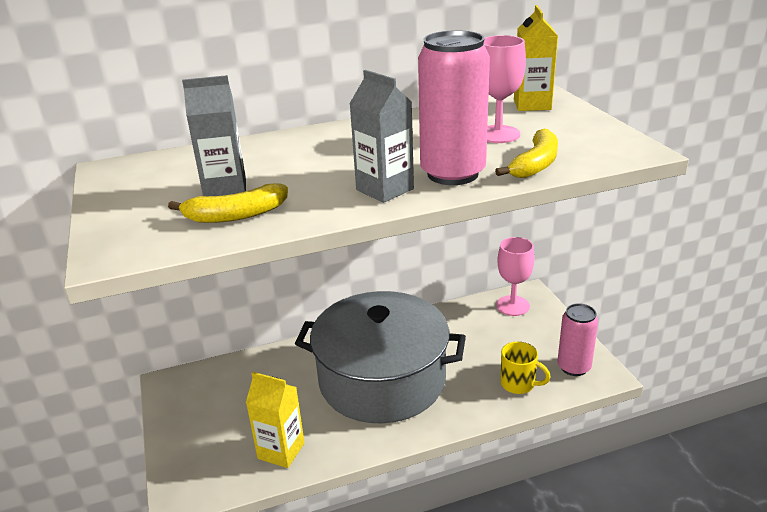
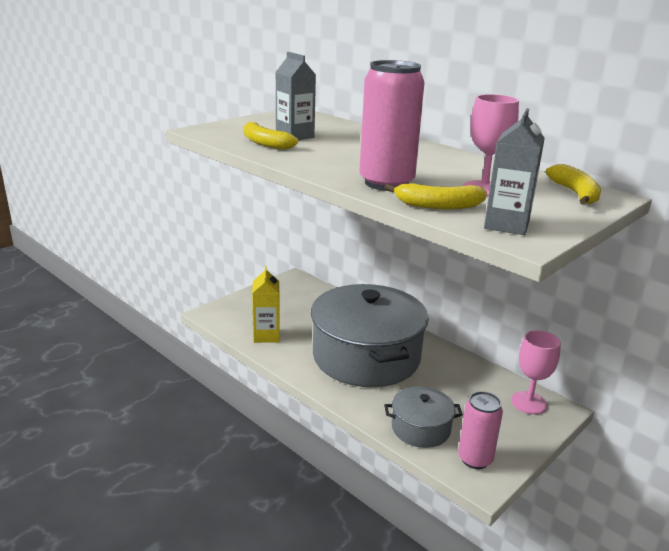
camera: 60 degrees right, 5 degrees down
grey carton [349,70,414,203] -> grey carton moved to [484,108,545,235]
yellow mug [501,342,551,394] -> grey pot [384,386,463,448]
yellow carton [514,5,558,111] -> yellow banana [546,164,601,205]

